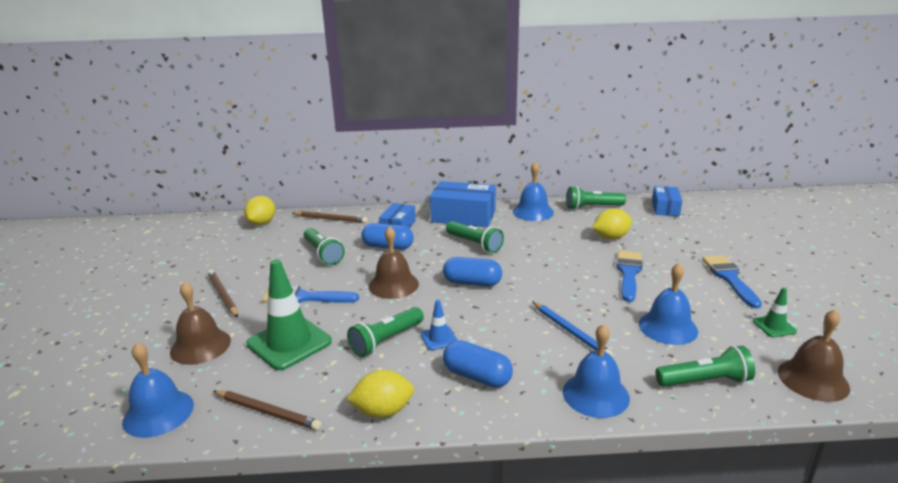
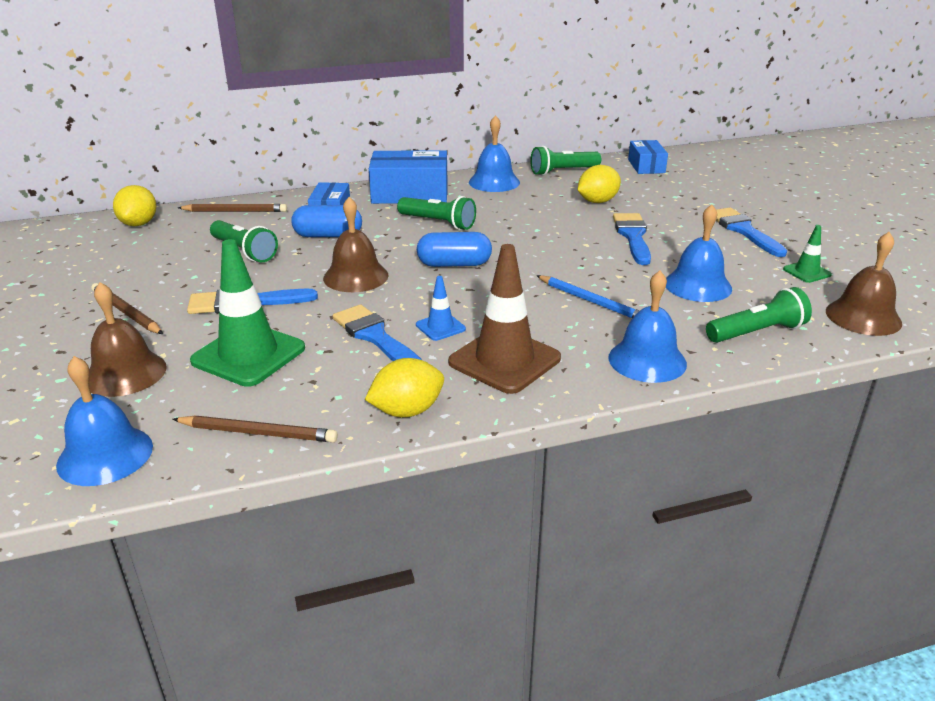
camera: 15 degrees left, 5 degrees up
green flashlight [347,307,424,357] -> blue brush [333,305,422,361]
blue capsule [443,340,513,388] -> brown traffic cone [448,244,561,394]

